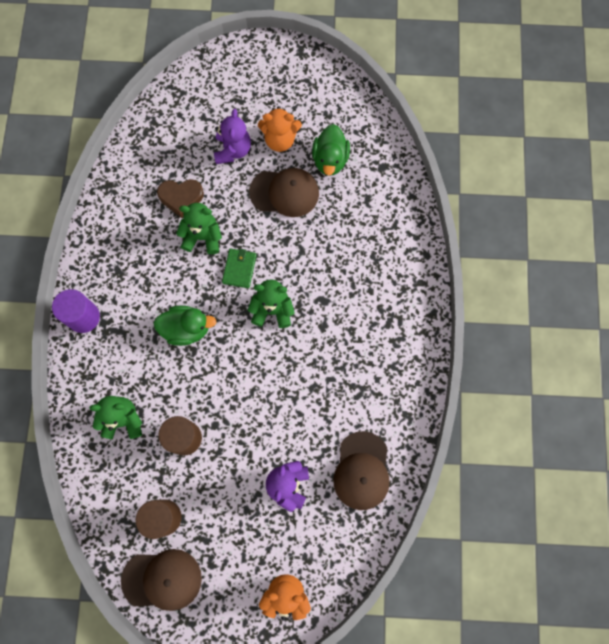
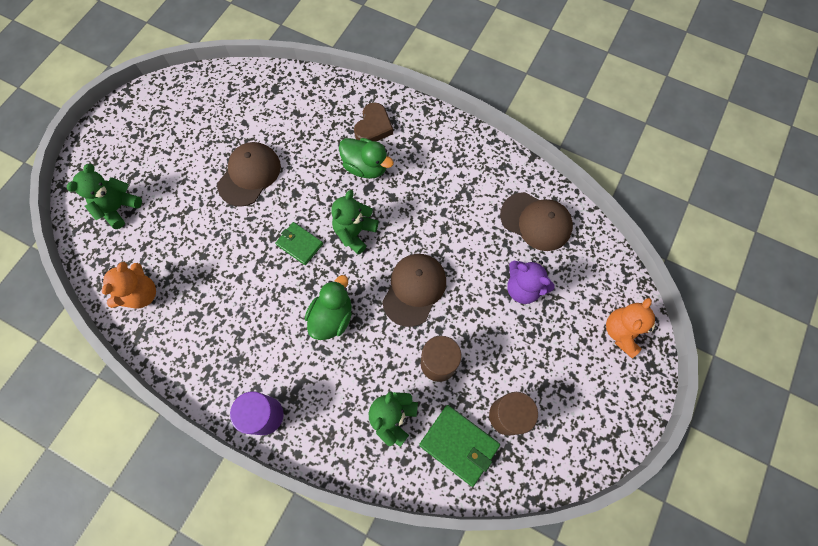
camera: 65 degrees left, 5 degrees down
brown cap [121,549,202,611] -> brown cap moved to [382,254,446,327]
brown heart [157,179,204,218] -> brown heart moved to [354,102,393,142]
green teddy bear [176,203,222,254] -> green teddy bear moved to [67,164,142,229]
purple teddy bear [214,109,251,164] -> none
orange teddy bear [258,106,302,152] -> orange teddy bear moved to [102,262,156,309]
green duck [312,124,350,176] -> green duck moved to [339,138,394,179]
none -> green wallet [419,405,500,487]

